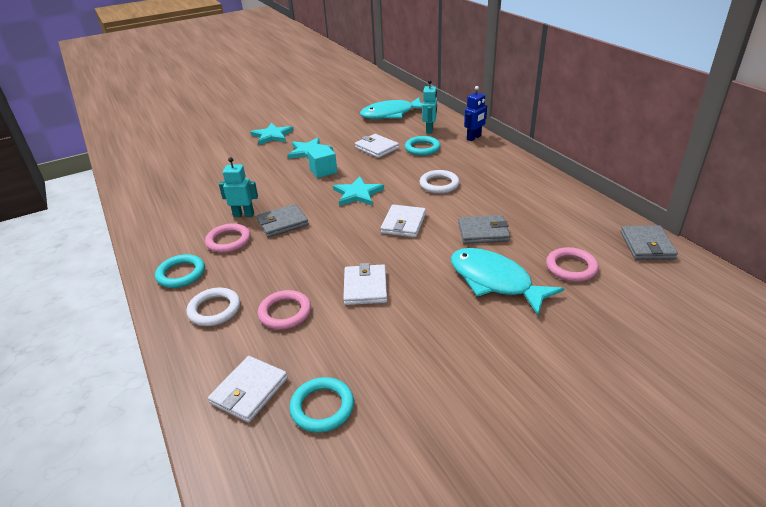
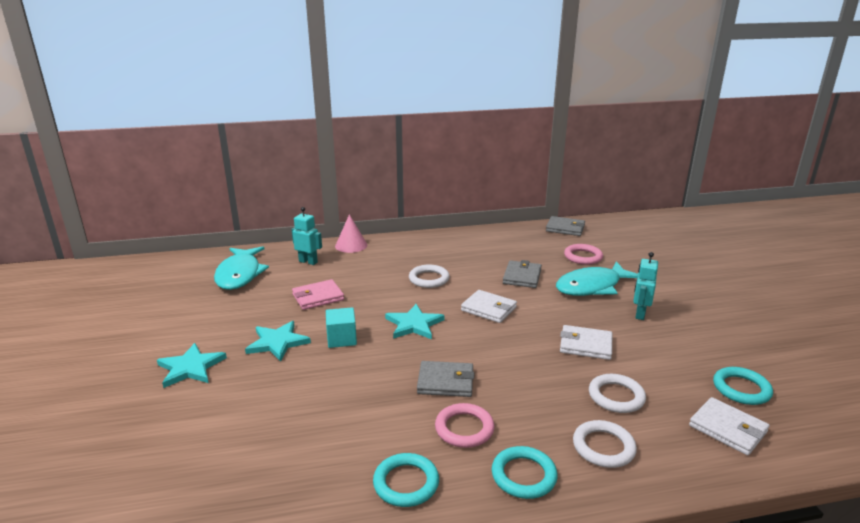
camera: 75 degrees left, 10 degrees down
turquoise robot [219,157,258,217] -> turquoise robot moved to [633,252,658,320]
grey wallet [256,204,309,237] -> grey wallet turned 75 degrees counterclockwise [417,361,475,397]
pink ring [258,290,311,330] -> white ring [589,374,646,413]
white wallet [355,134,399,158] -> pink wallet [292,279,344,310]
turquoise ring [405,136,440,156] -> turquoise ring moved to [373,453,439,507]
blue robot [464,86,487,141] -> pink cone [335,214,367,253]

